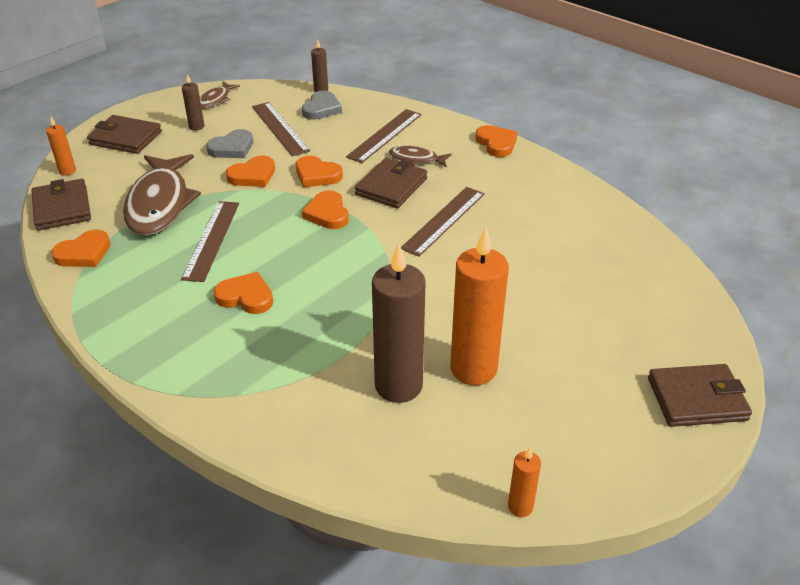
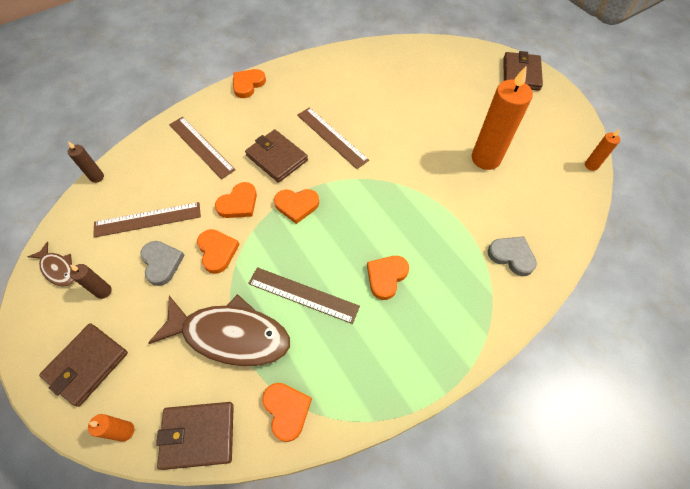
camera: 75 degrees left, 20 degrees up
grey heart [302,90,342,120] -> grey heart moved to [488,236,537,276]
brown candle [372,243,426,403] -> none
brown fish [389,146,451,167] -> none
orange heart [475,125,517,157] -> orange heart turned 45 degrees counterclockwise [233,69,266,98]

